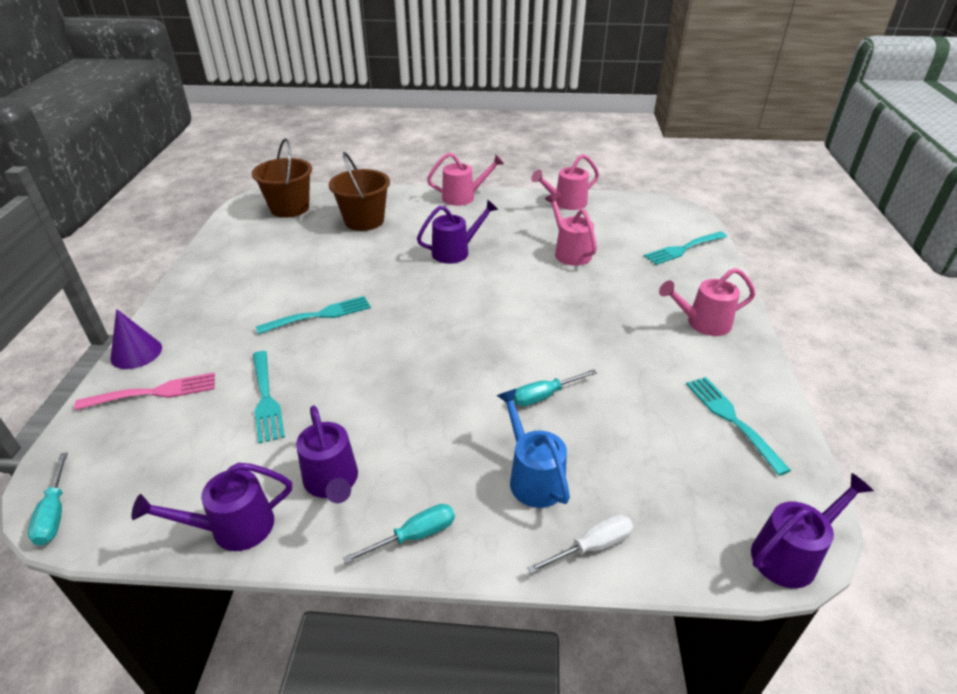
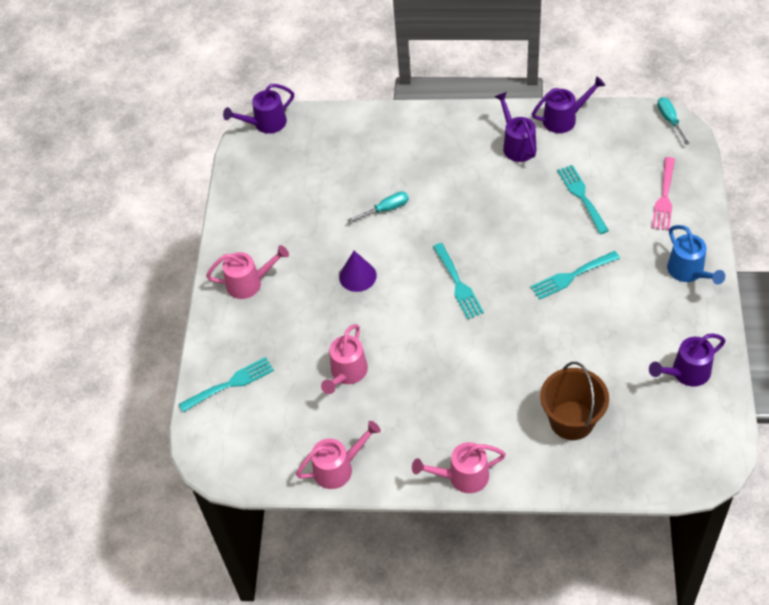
camera: 175 degrees left, 15 degrees up
pink fork [74,373,215,410] -> pink fork turned 60 degrees counterclockwise [652,157,675,231]
purple cone [110,309,162,369] -> purple cone moved to [339,251,377,292]
brown bucket [252,138,312,218] -> none
turquoise screwdriver [342,504,455,564] -> none
purple watering can [417,200,498,264] -> purple watering can moved to [649,333,726,386]
blue watering can [496,389,570,508] -> blue watering can moved to [667,225,725,285]
white screwdriver [527,515,633,574] -> none
pink watering can [545,193,597,266] -> pink watering can turned 45 degrees clockwise [321,324,368,394]
turquoise fork [686,377,791,476] -> turquoise fork moved to [433,243,484,319]

